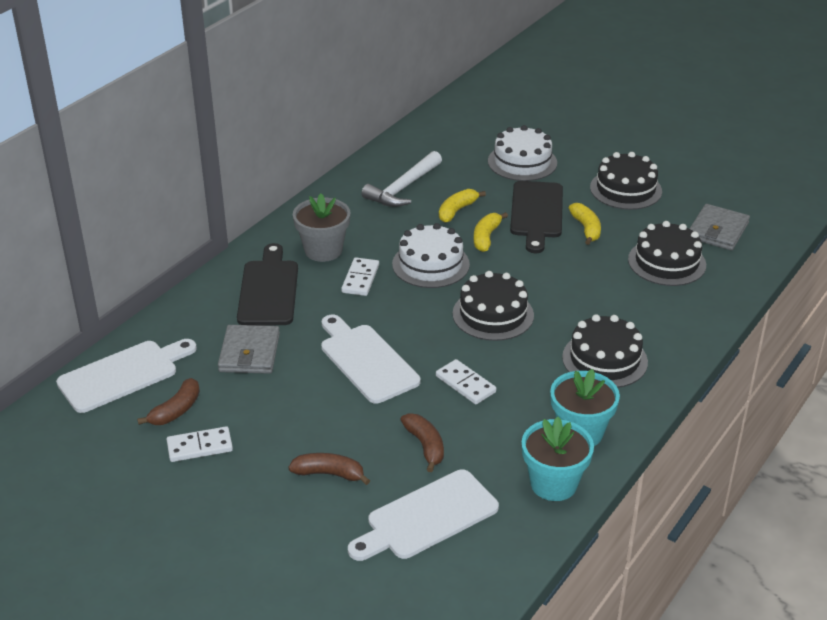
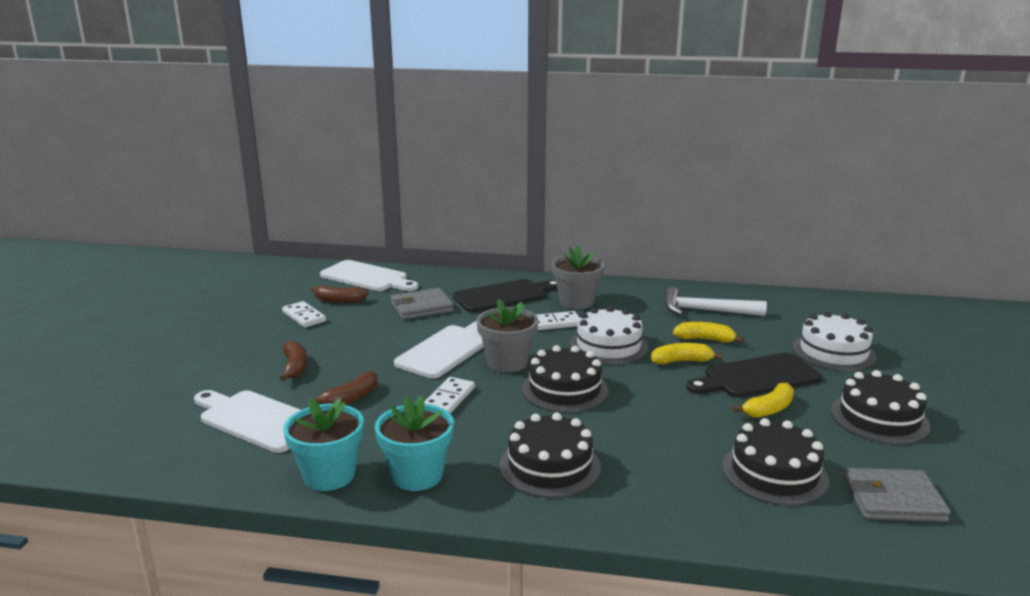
camera: 65 degrees right, 15 degrees down
none -> grey flower pot [477,299,538,373]

